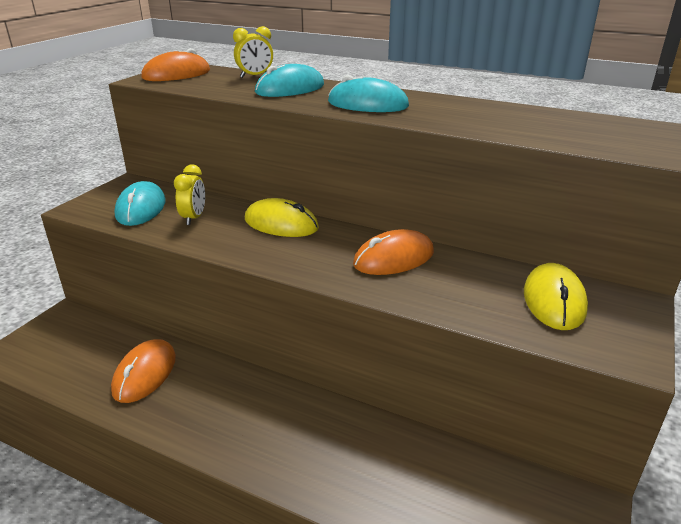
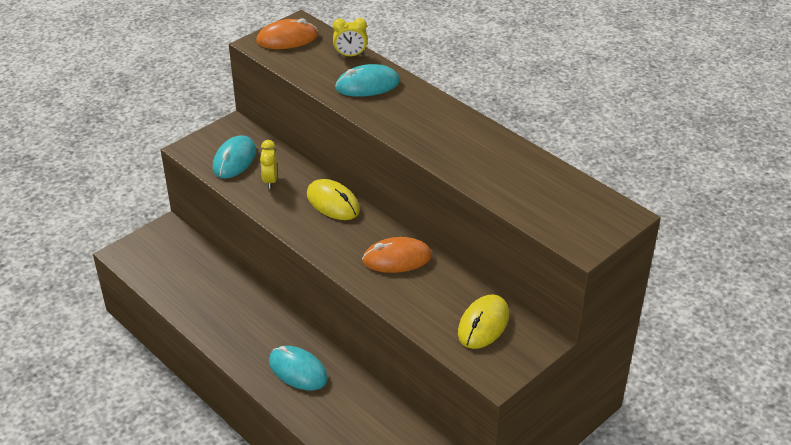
camera: 20 degrees right, 10 degrees up
orange mouse [111,339,176,403] -> none
yellow clock [174,164,205,225] -> yellow clock turned 150 degrees clockwise [260,140,277,189]
turquoise mouse [328,75,409,112] -> turquoise mouse moved to [269,346,328,390]

